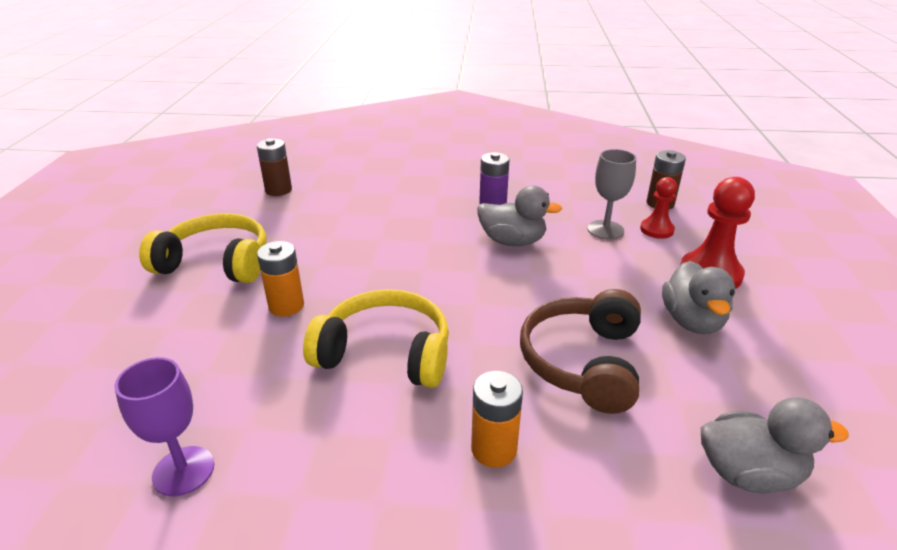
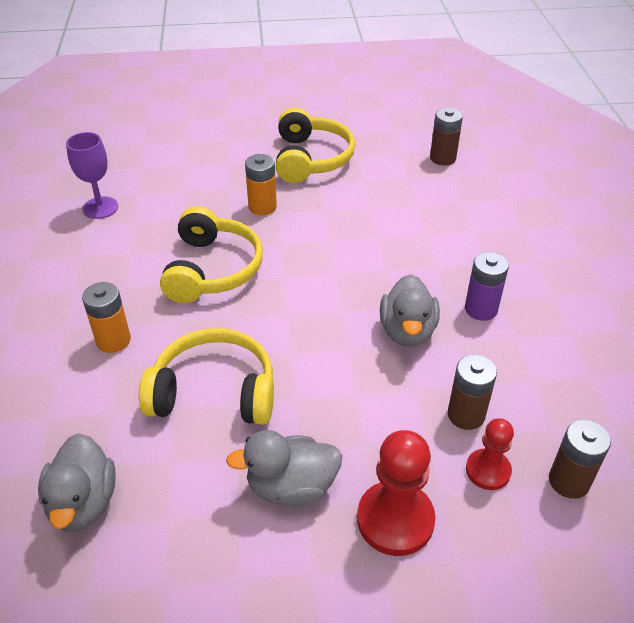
camera: 80 degrees right, 10 degrees up
brown headphones [520,289,641,414] -> yellow headphones [139,328,274,425]
grey goblet [587,149,636,240] -> brown battery [447,355,497,430]

